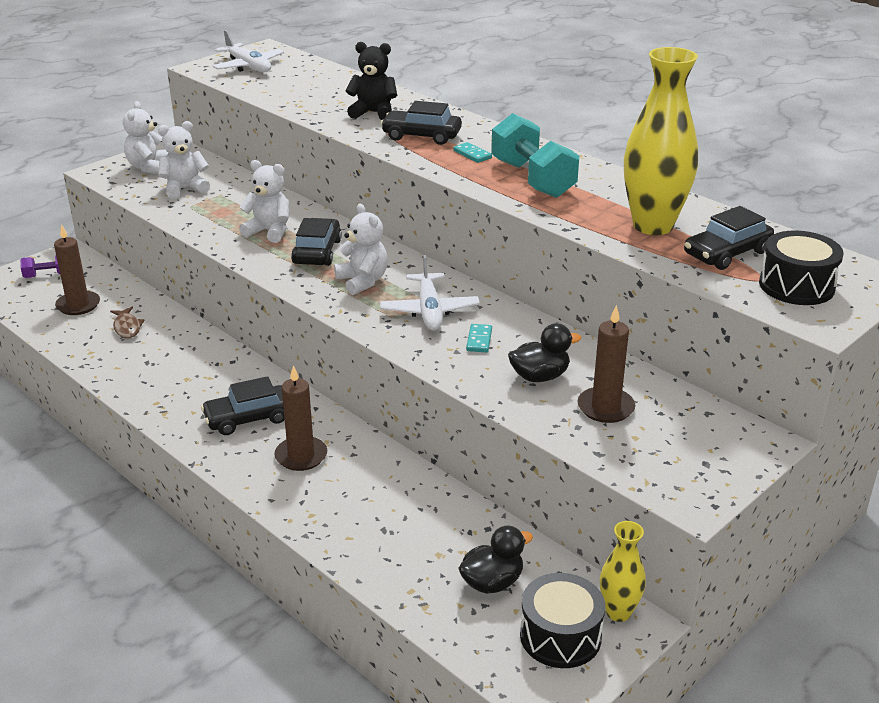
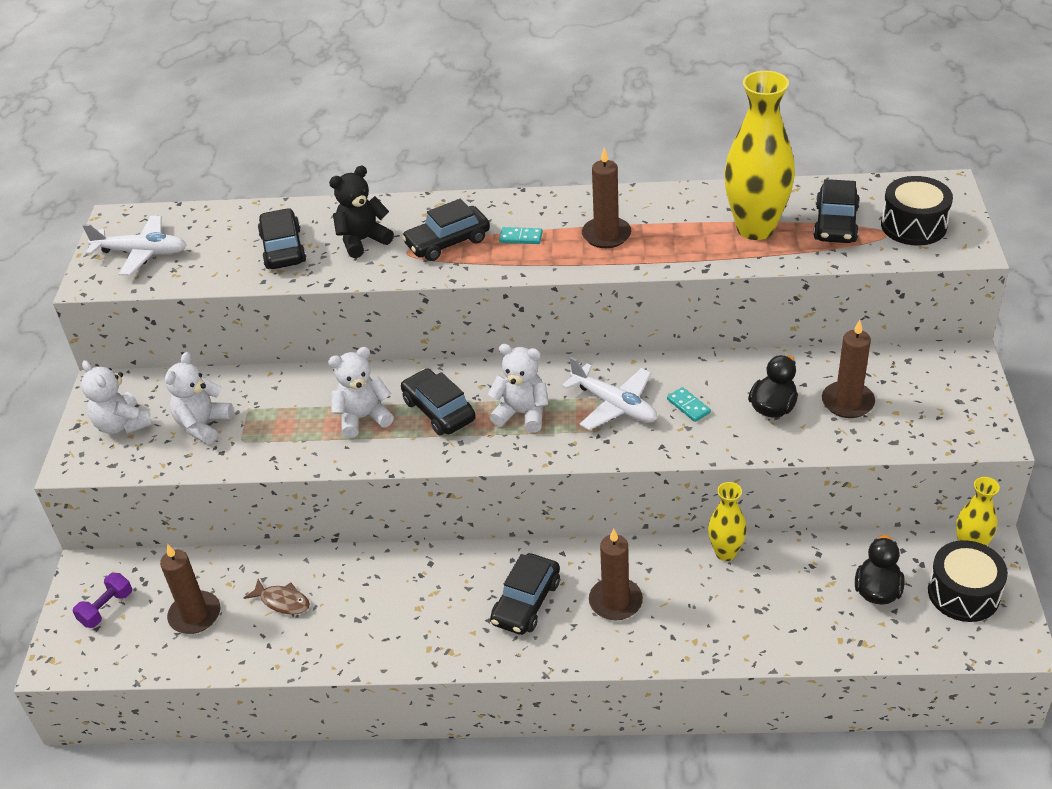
camera: 40 degrees left, 10 degrees up
turquoise dumbbell [491,113,579,198] -> brown candle [582,148,631,248]
none -> black car [258,208,306,269]
none -> yellow vase [708,482,747,561]

